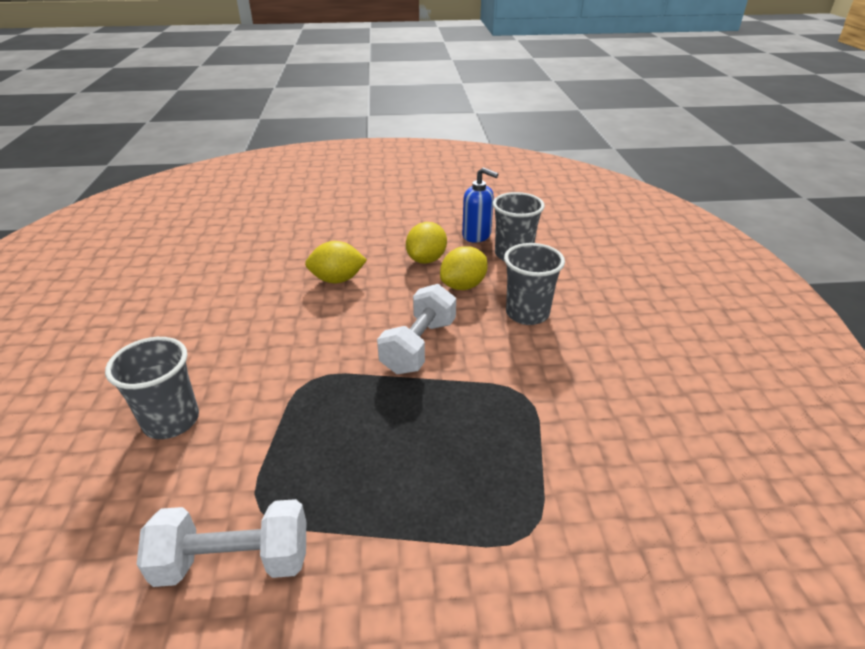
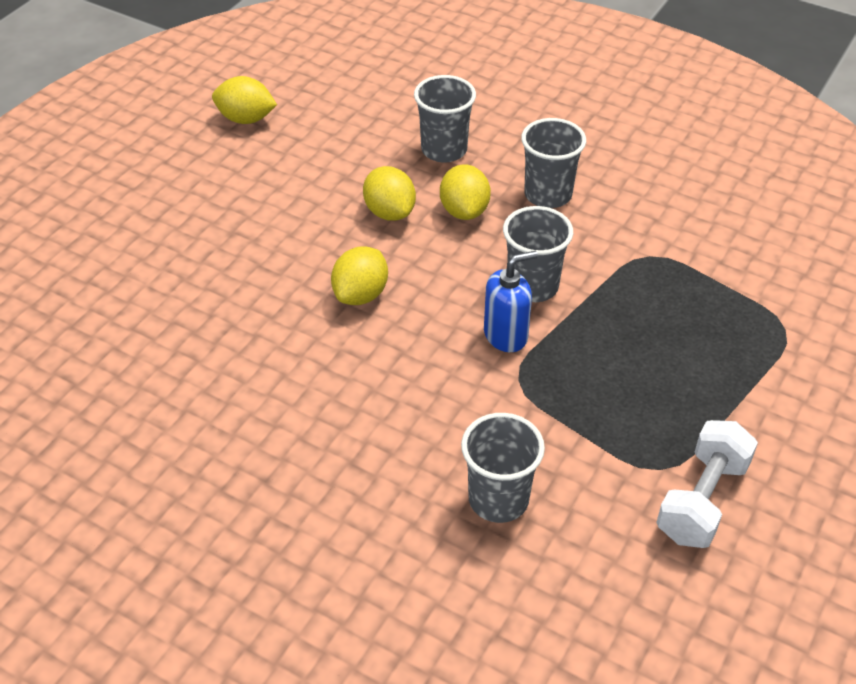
camera: 55 degrees left, 10 degrees up
white dumbbell [377,284,456,374] -> grey cup [503,206,573,302]
blue soap dispenser [462,167,498,243] -> blue soap dispenser moved to [484,251,538,352]
none -> yellow lemon [212,76,277,124]

